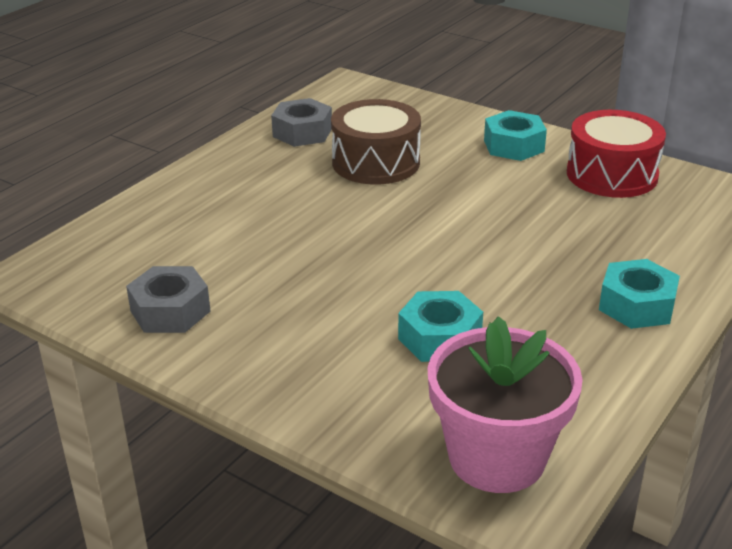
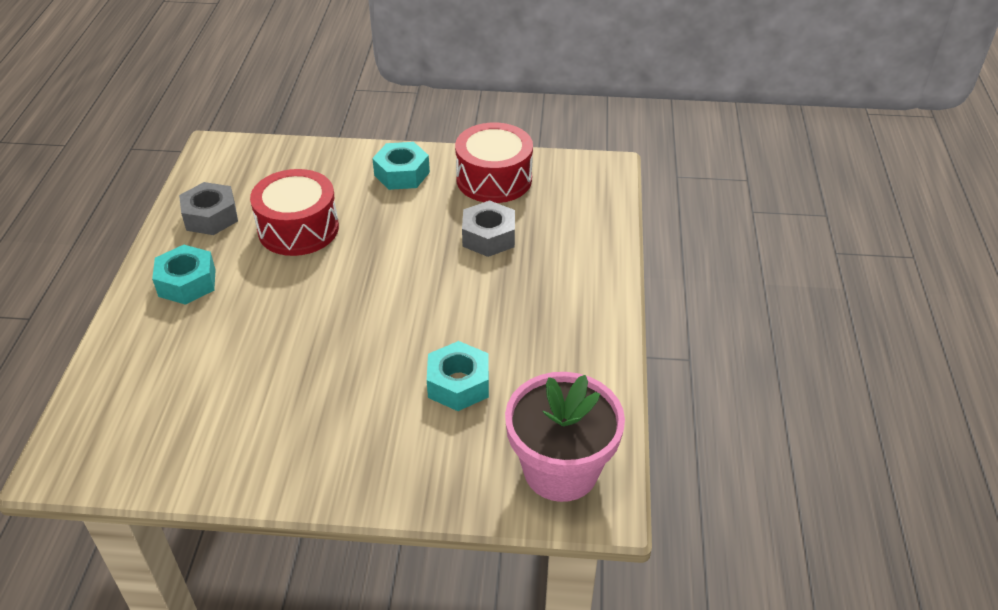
camera: 30 degrees left, 10 degrees up
grey nut [126,266,211,333] -> grey nut moved to [462,200,515,257]
brown drum [331,99,421,185] -> red drum [250,169,339,256]
turquoise nut [599,259,680,329] -> turquoise nut moved to [152,245,216,305]

